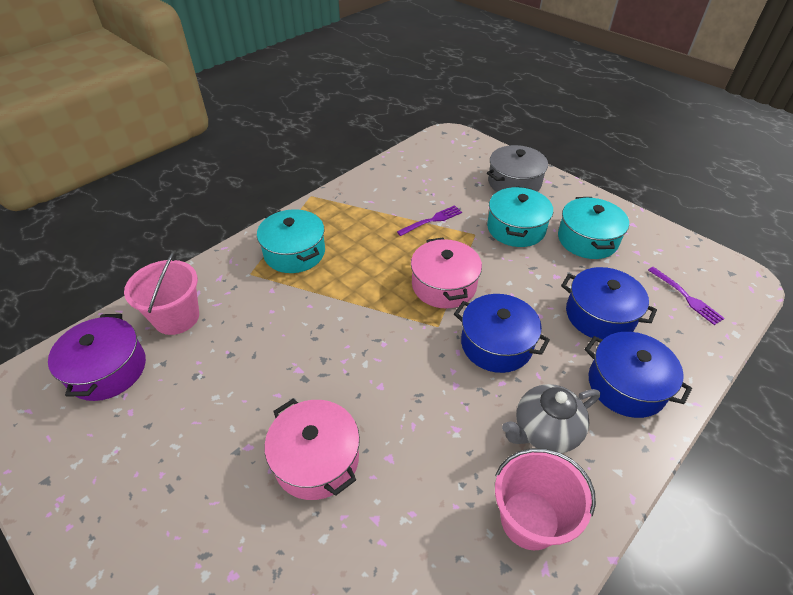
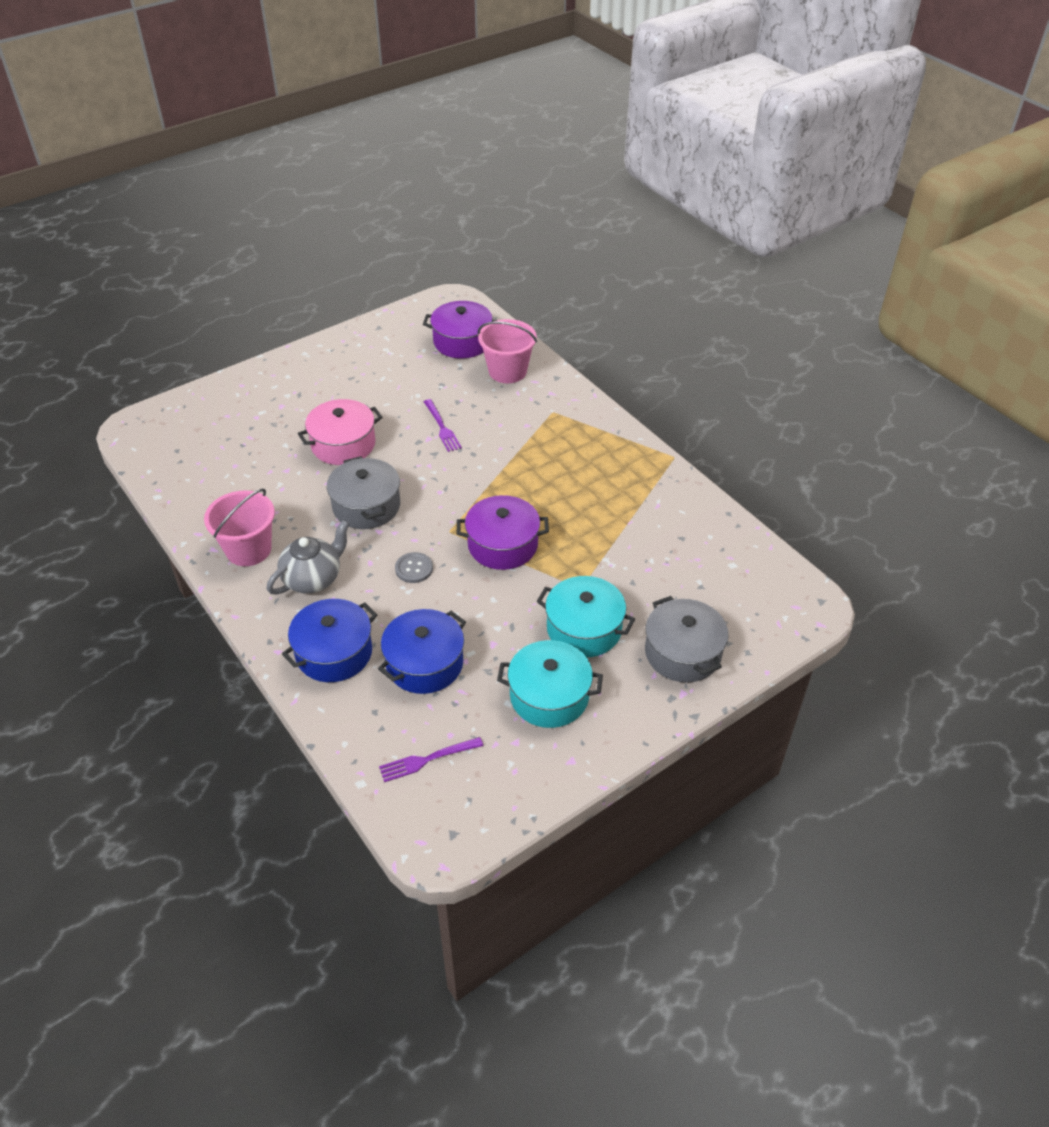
camera: 100 degrees right, 0 degrees up
turquoise pot [257,209,325,273] -> none
purple fork [397,205,462,236] -> purple fork moved to [424,399,462,452]
pink pot [411,238,482,309] -> purple pot [457,495,549,570]
blue pot [454,294,550,373] -> grey button [395,552,433,583]
grey teapot [502,384,600,453] -> grey teapot turned 60 degrees clockwise [267,520,350,595]
none -> grey pot [327,456,400,529]

